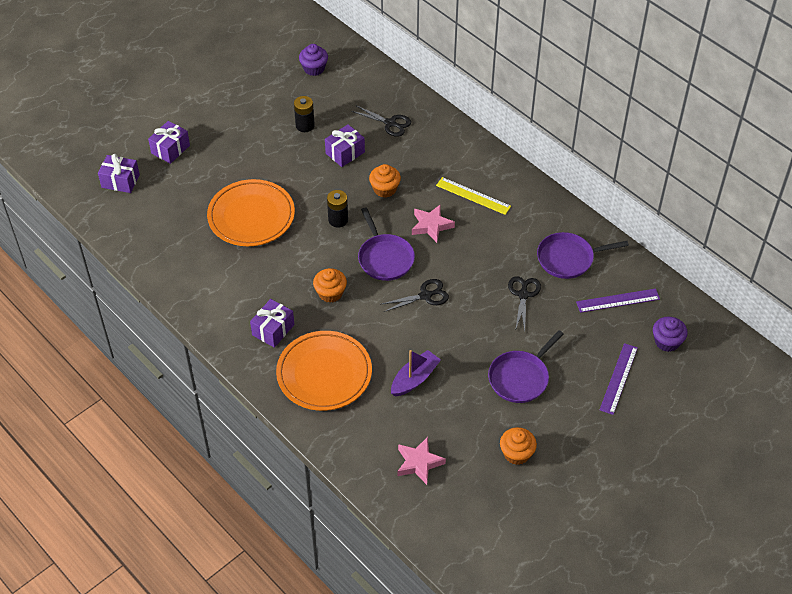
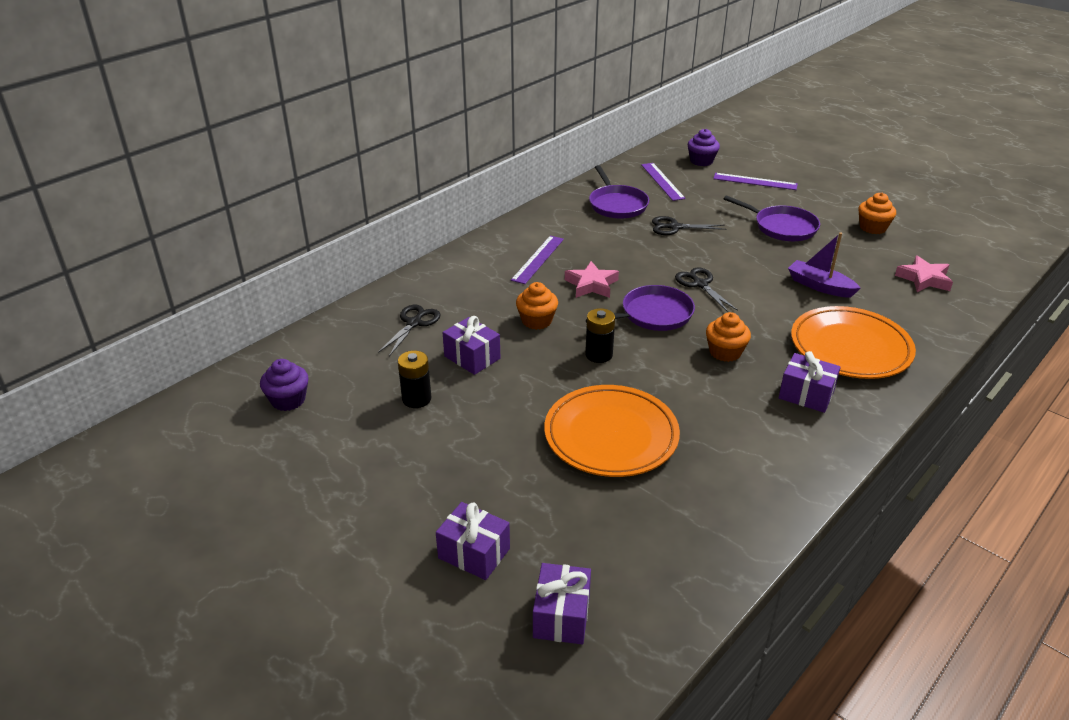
camera: 95 degrees left, 15 degrees down
yellow ruler [436,177,511,215] -> purple ruler [511,236,564,284]

